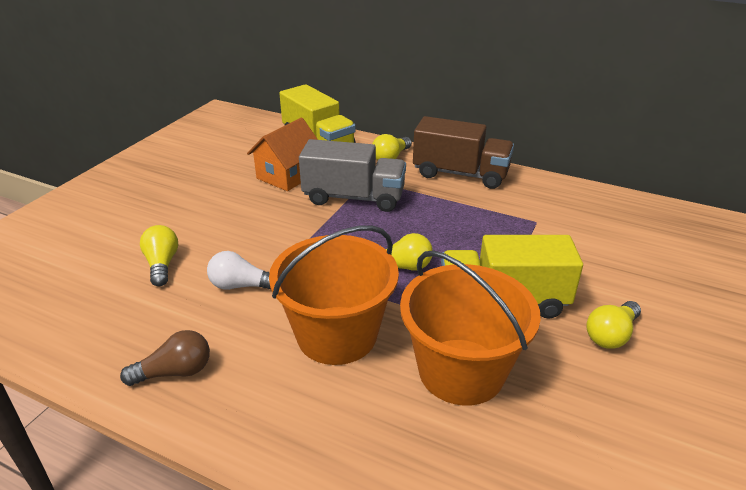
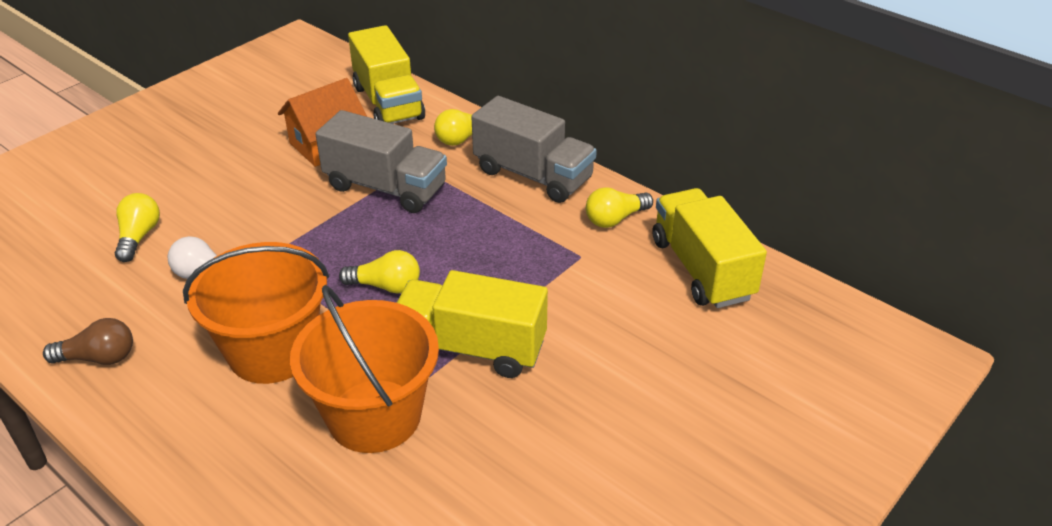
camera: 15 degrees right, 5 degrees up
brown truck [413,116,514,189] -> grey truck [471,96,597,203]
yellow light bulb [586,301,641,349] -> yellow light bulb moved to [586,187,653,228]
none -> yellow truck [653,188,767,308]

